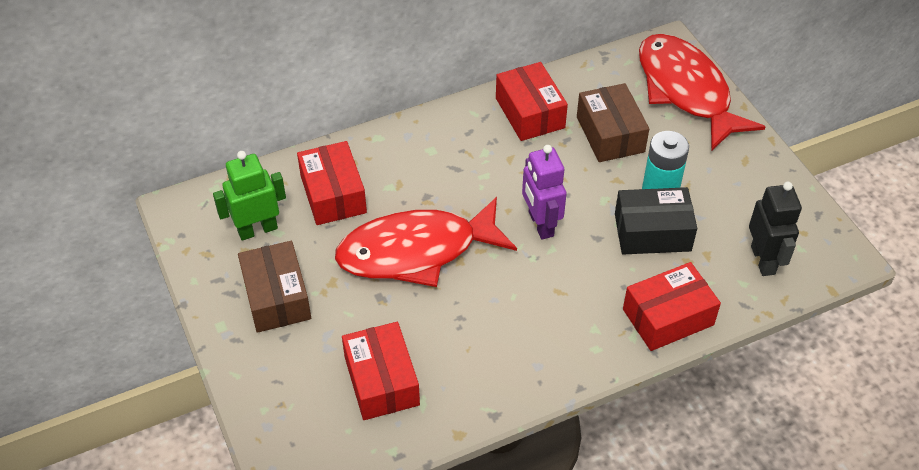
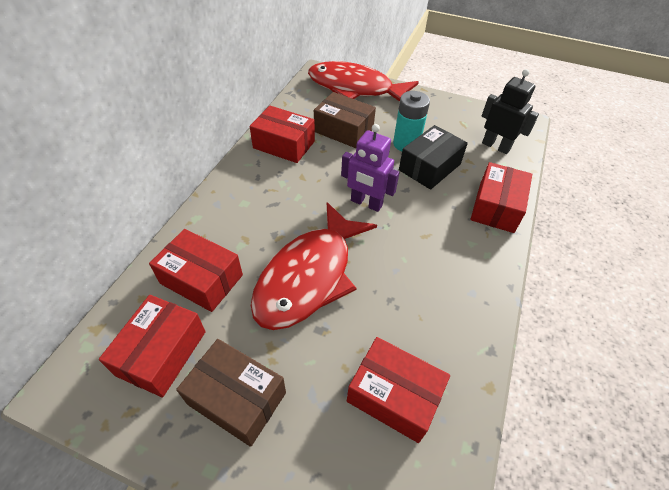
camera: 45 degrees left, 0 degrees up
green robot [213,151,286,241] -> red box [99,295,206,398]

